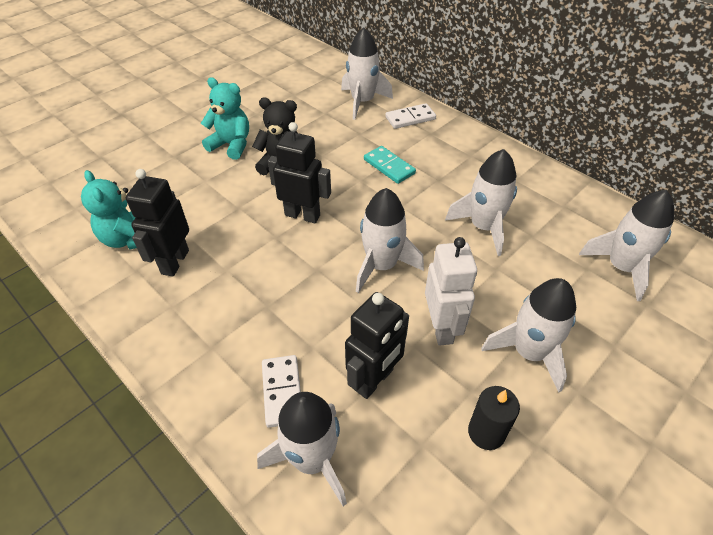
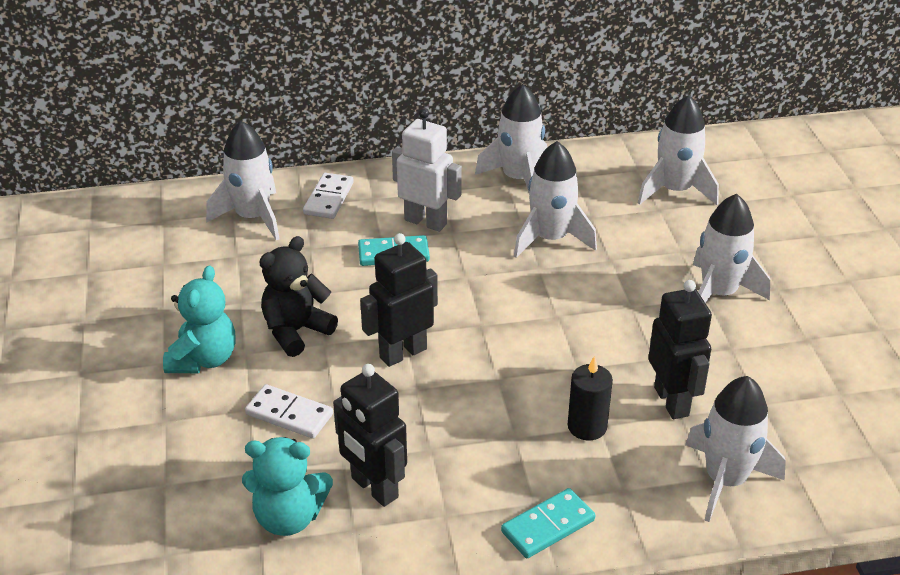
camera: 55 degrees left, 10 degrees down
turquoise teddy bear [201,77,249,160] -> turquoise teddy bear turned 135 degrees clockwise [163,266,236,373]
white domino [262,355,301,428] -> white domino moved to [245,384,333,439]
white rocket [356,188,424,293] -> white rocket moved to [475,84,547,194]
white robot [425,237,477,345] -> white robot moved to [392,108,462,232]
black candle [468,386,520,450] -> black candle moved to [568,356,613,441]
none -> turquoise domino [501,488,595,558]

